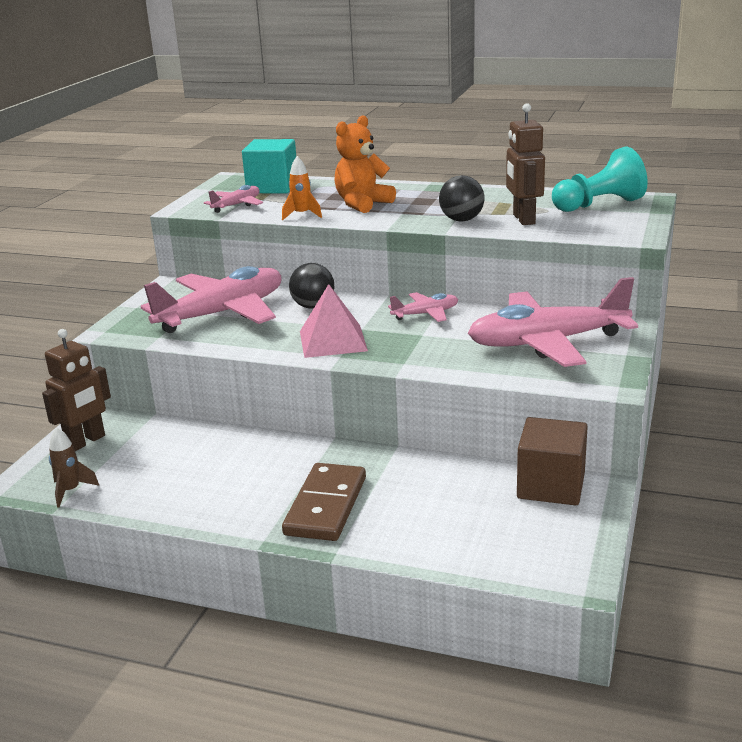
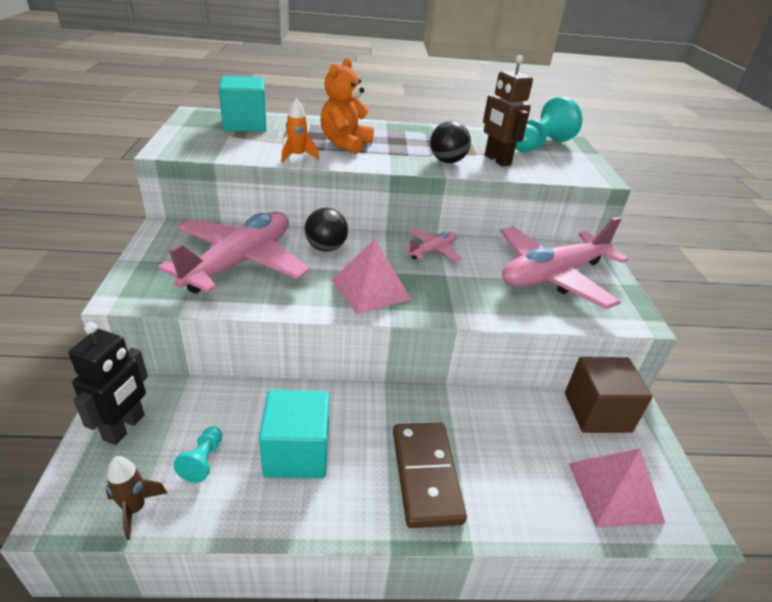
camera: 25 degrees left, 10 degrees up
brown robot [42,329,111,451] -> black robot [68,322,148,445]
pink plane [204,185,263,213] -> none
none -> turquoise pawn [173,426,222,483]
none -> turquoise cube [259,390,330,478]
none -> pink pyramid [568,449,665,527]

